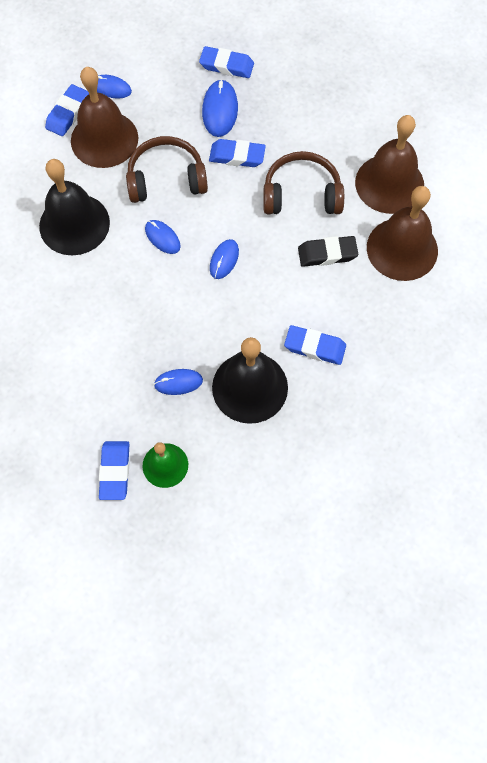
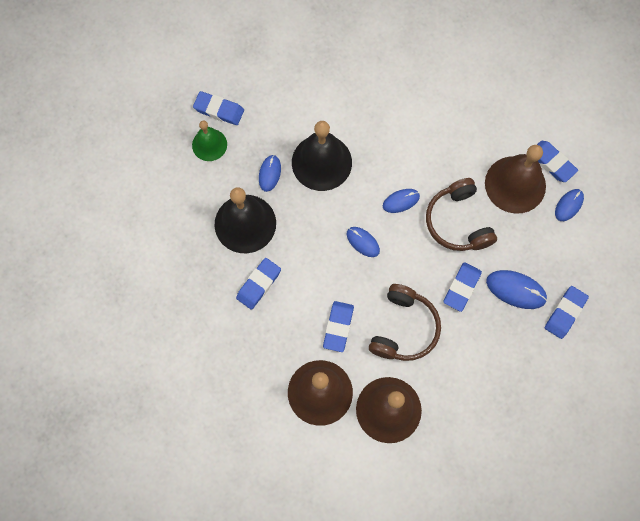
camera: 110 degrees right, 5 degrees up
black bell [39,159,110,255] -> black bell moved to [292,121,352,191]
brown headphones [126,136,208,203] -> brown headphones turned 150 degrees clockwise [426,178,497,251]
black eraser [298,236,358,267] -> blue eraser [323,301,354,352]

